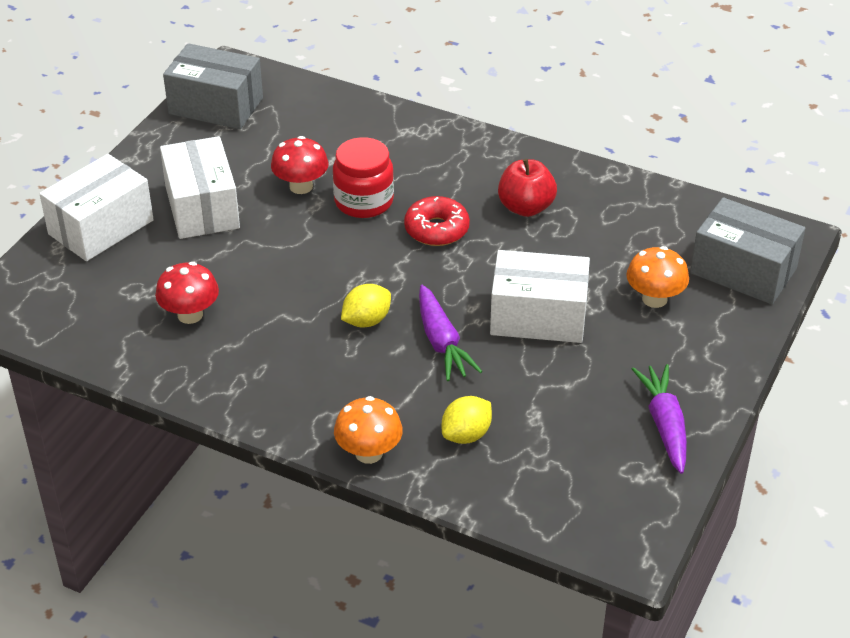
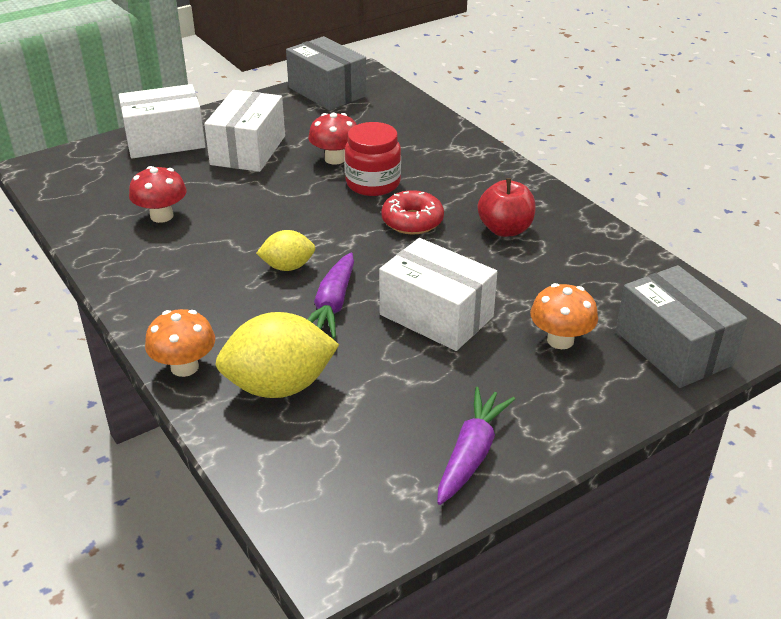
camera: 30 degrees right, 5 degrees down
yellow lemon [442,396,492,444] -> yellow lemon [215,312,339,398], size x1.78

